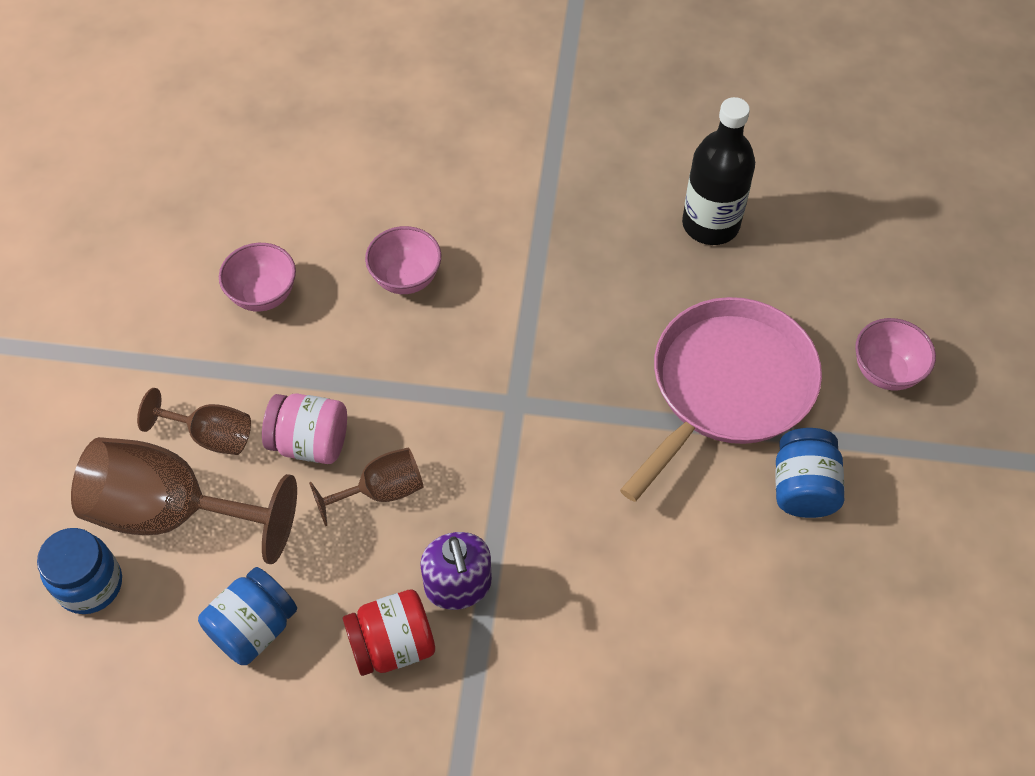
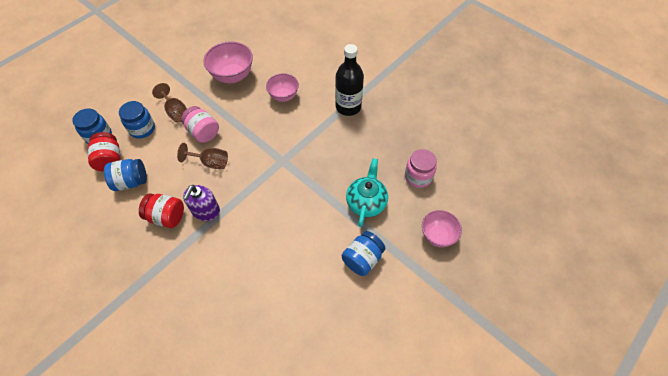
camera: 35 degrees right, 0 degrees up
brown goblet [71,437,297,564] -> blue jar [119,101,155,139]
pink bowl [219,243,296,312] -> pink bowl [203,41,253,83], size x1.52
pink pan [620,297,822,502] -> turquoise teapot [346,158,388,227]
black bottle [682,97,755,245] -> black bottle moved to [335,44,364,116]
none -> red jar [88,132,120,172]
none -> pink jar [405,149,437,188]

